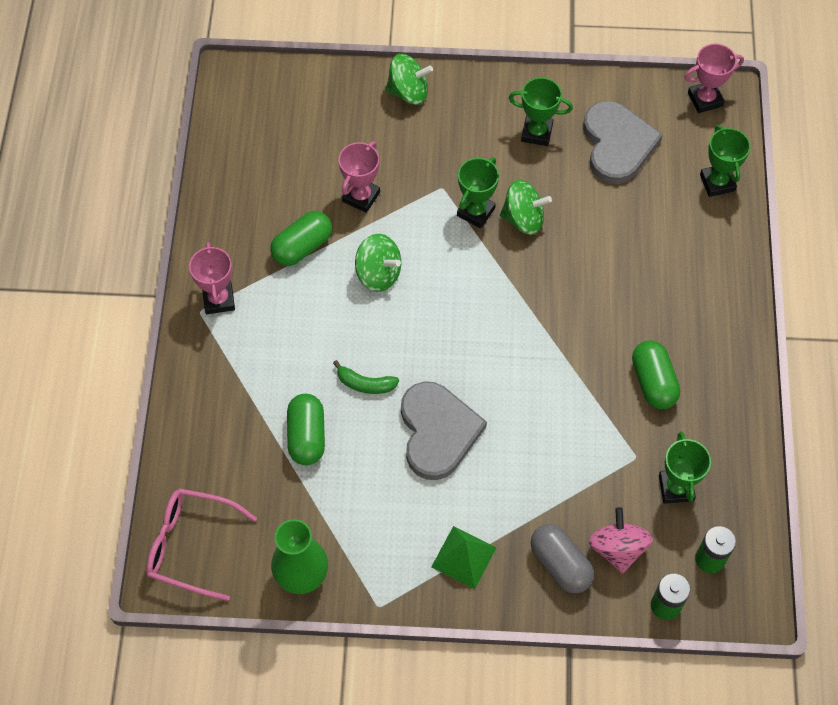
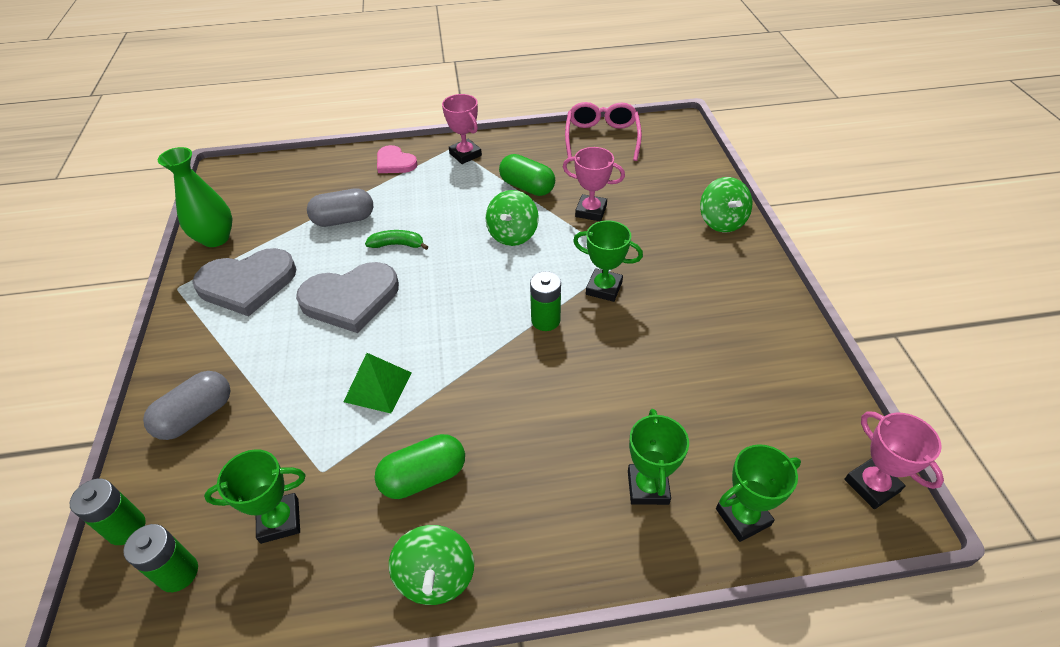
camera: 80 degrees right, 15 degrees down
pink glasses [146,488,257,601] -> pink glasses moved to [565,102,642,161]
pink trophy [189,242,235,314] -> pink trophy turned 75 degrees clockwise [442,94,482,164]
green capsule [287,394,325,465] -> grey capsule [307,188,373,227]
green banana [333,360,399,394] -> green banana turned 90 degrees clockwise [365,230,428,250]
green pyramid [431,526,497,589] -> green pyramid moved to [344,353,412,413]
green spinning top [500,180,552,235] -> green spinning top moved to [389,525,474,605]
green trophy [509,77,573,146] -> green trophy moved to [628,409,689,505]
grey heart [583,101,663,184] -> grey heart moved to [192,248,296,316]
pink spinning top [589,507,653,574] -> none
none -> pink heart [377,145,418,173]
none -> green battery [530,271,561,331]

